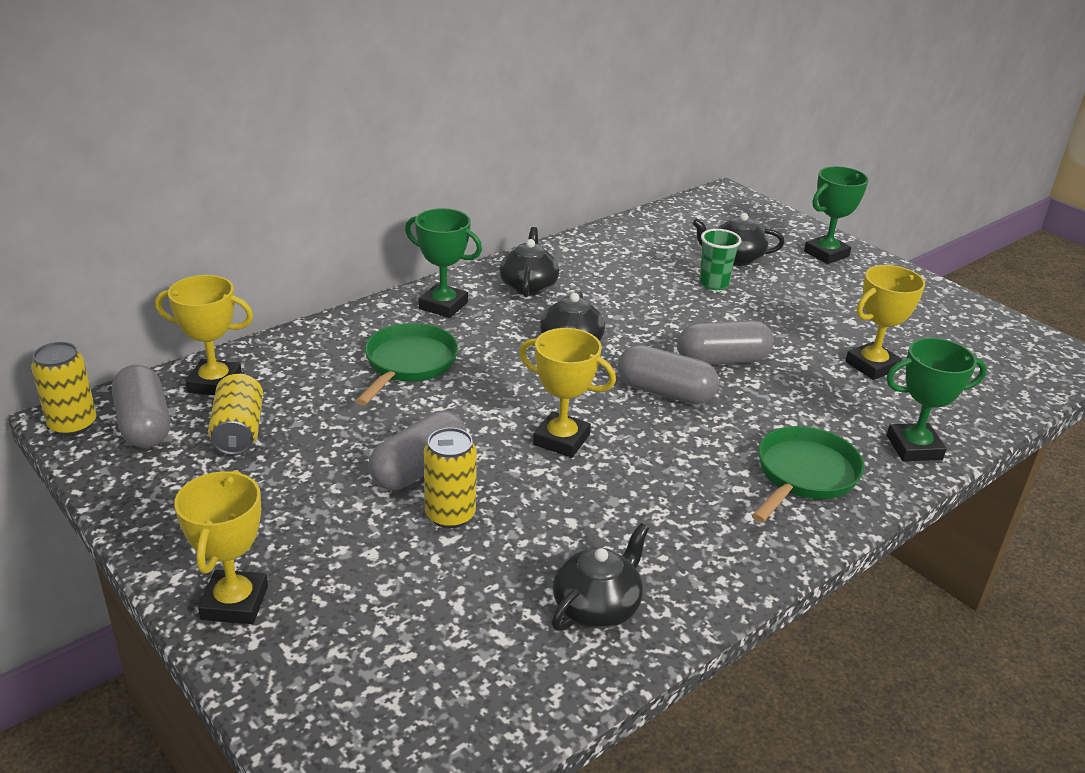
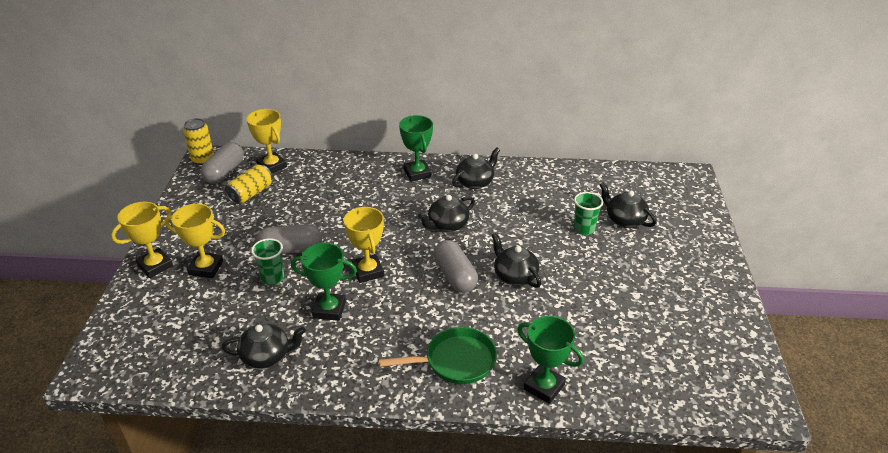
camera: 45 degrees right, 5 degrees up
green pan [356,323,458,406] -> none
yellow can [424,428,477,528] -> green cup [251,238,284,285]
grey capsule [677,320,774,365] -> black teapot [492,233,541,288]
green trophy [804,166,869,264] -> green trophy moved to [291,243,357,321]
yellow trophy [845,265,926,380] -> yellow trophy moved to [165,204,225,278]

